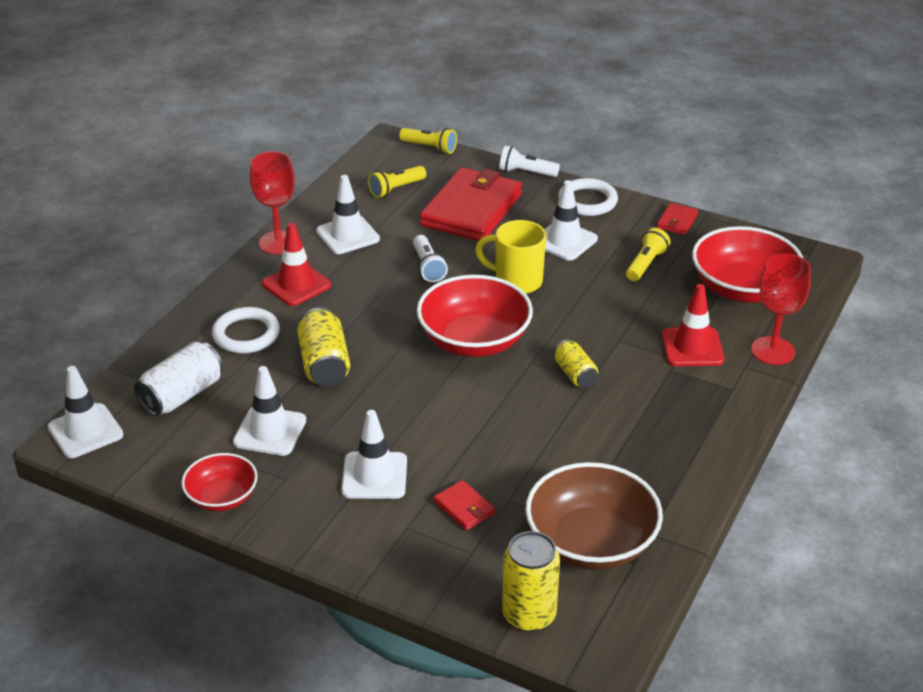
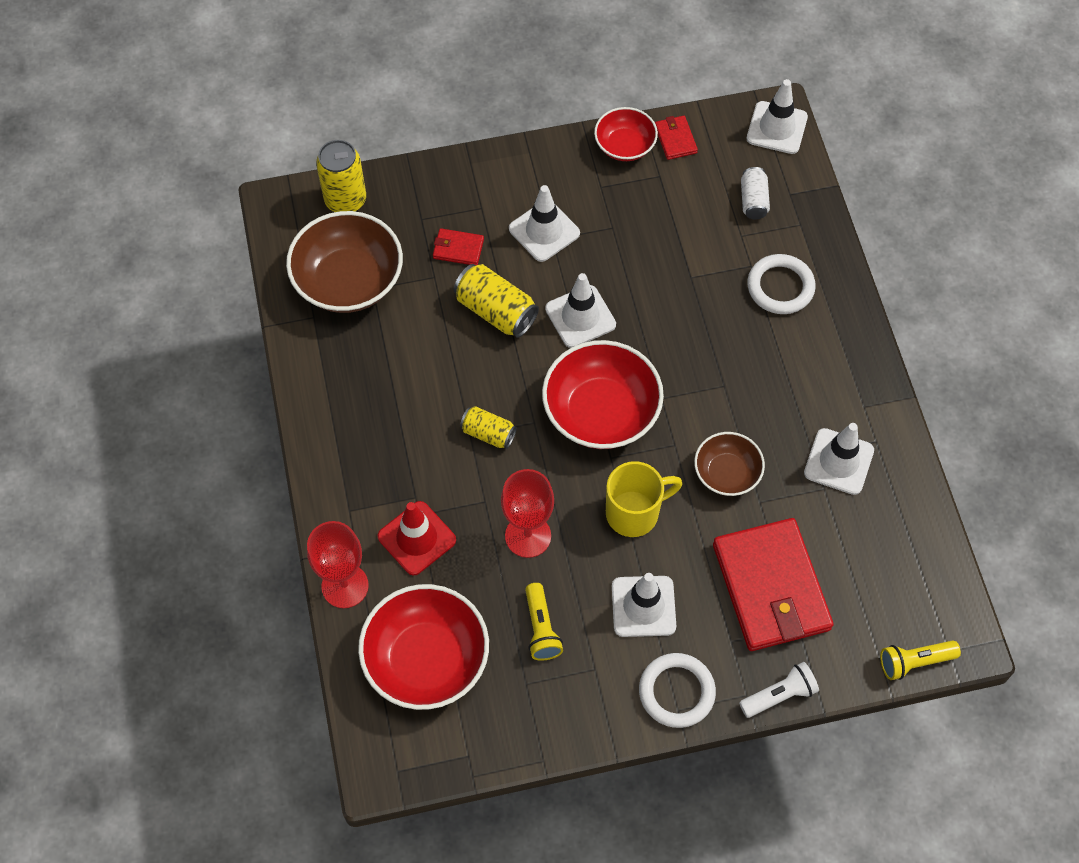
camera: 140 degrees right, 25 degrees up
white can [134,342,223,416] -> white can [741,167,770,219], size x0.62
white traffic cone [233,366,306,456] -> white traffic cone moved to [545,273,616,348]
red goblet [250,151,295,254] -> red goblet moved to [501,469,554,558]
red traffic cone [262,223,331,306] -> none
yellow can [297,307,350,386] -> yellow can moved to [454,264,539,338]
yellow flashlight [368,166,426,198] -> none
white flashlight [413,235,448,282] -> brown bowl [694,432,765,496]
red wallet [657,203,698,235] -> red wallet moved to [655,116,698,160]

